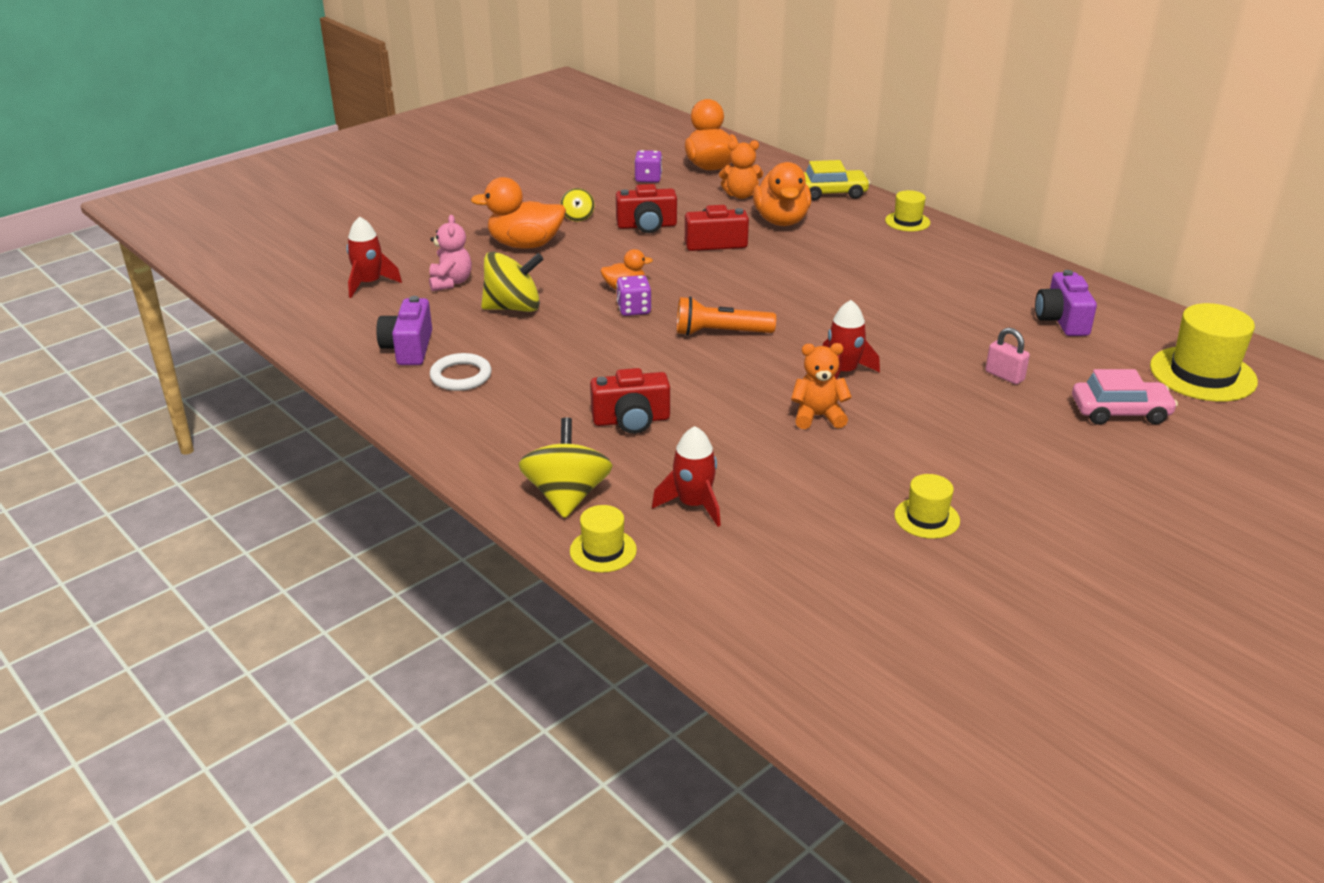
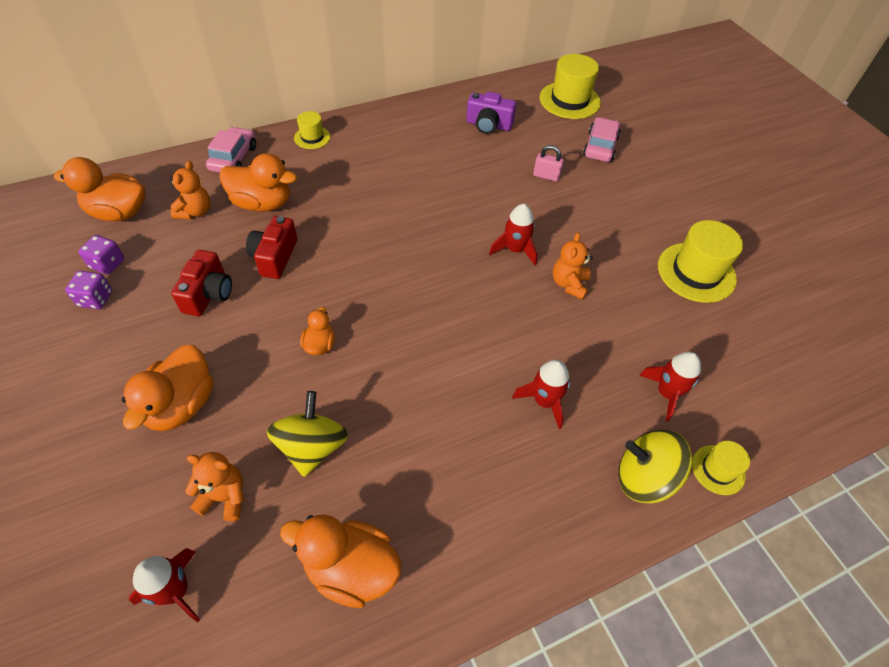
camera: 75 degrees left, 20 degrees up
purple camera [376,296,432,365] -> orange duck [280,514,402,608]
pink teddy bear [429,215,472,291] -> orange teddy bear [185,452,244,521]
white ring [430,353,492,391] -> none
yellow spinning top [560,188,595,221] -> none
red camera [590,368,670,434] -> red rocket [512,360,570,429]
purple dice [616,275,652,316] -> purple dice moved to [65,271,112,309]
orange flashlight [677,296,776,336] -> none
yellow car [804,160,870,201] -> pink car [206,127,256,173]
yellow hat [894,474,960,539] -> yellow hat [658,220,743,303], size x1.85
pink padlock [985,328,1030,385] -> pink padlock turned 45 degrees clockwise [533,145,564,181]

